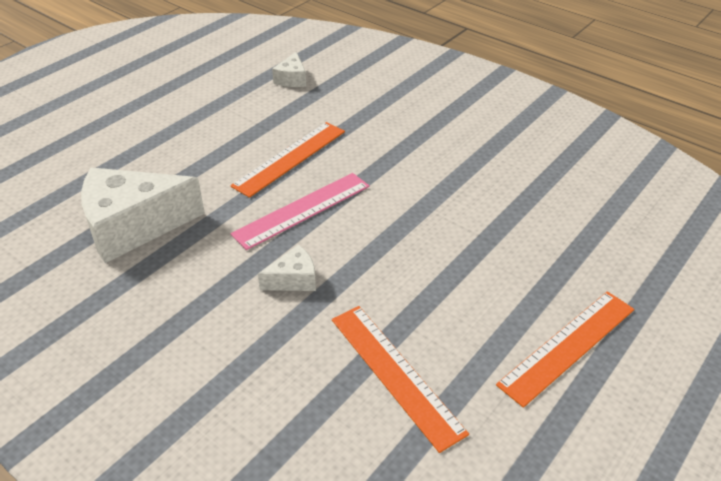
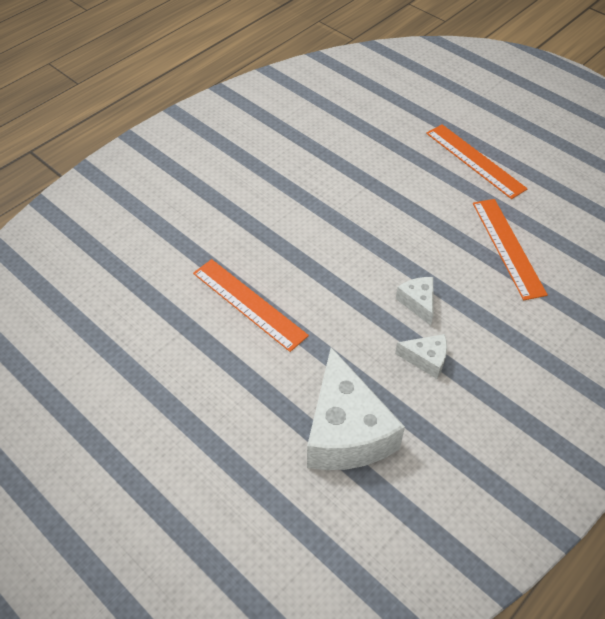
camera: 85 degrees left, 10 degrees up
pink ruler [231,173,369,250] -> none
white cheese [272,52,306,87] -> white cheese moved to [395,334,447,379]
orange ruler [332,306,469,453] -> orange ruler turned 75 degrees counterclockwise [473,199,548,300]

